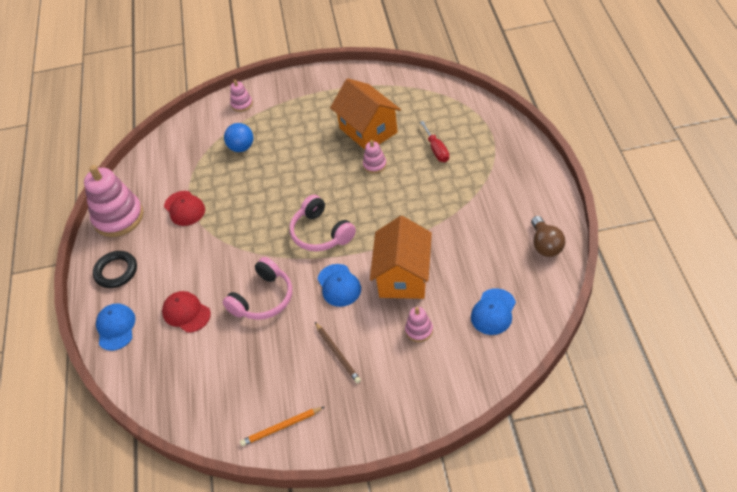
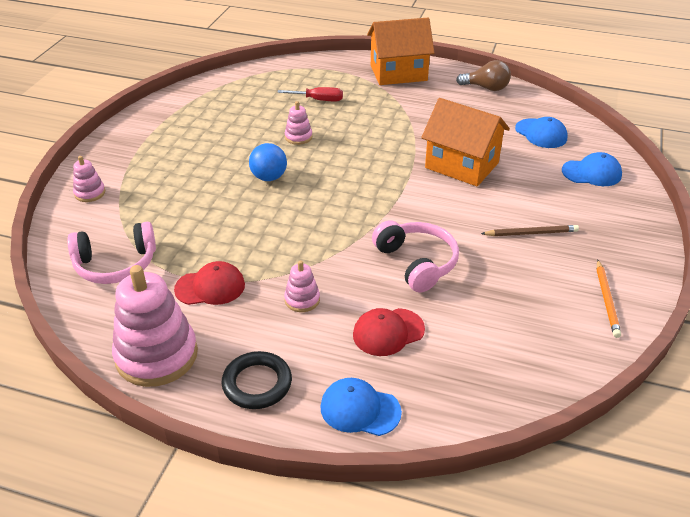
camera: 70 degrees left, 10 degrees down
blue ball [224,123,253,152] -> blue ball moved to [249,143,287,181]
pink headphones [290,195,356,251] -> pink headphones moved to [67,221,156,284]
blue cap [318,264,361,307] -> blue cap moved to [562,152,622,186]
orange house [330,78,401,150] -> orange house moved to [367,18,435,85]
pink stacking toy [405,307,433,342] -> pink stacking toy moved to [284,260,320,312]

